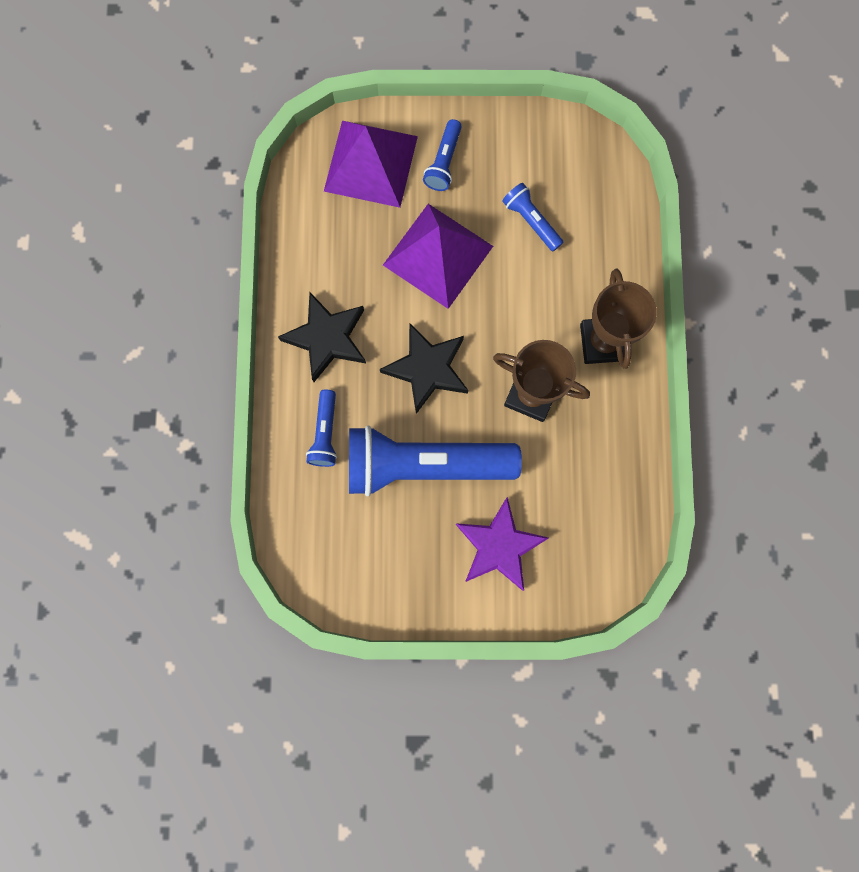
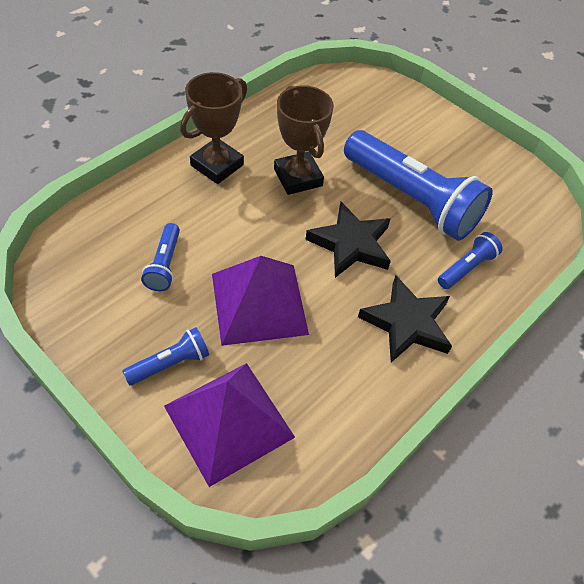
camera: 140 degrees left, 25 degrees down
purple star [456,497,549,591] -> none

